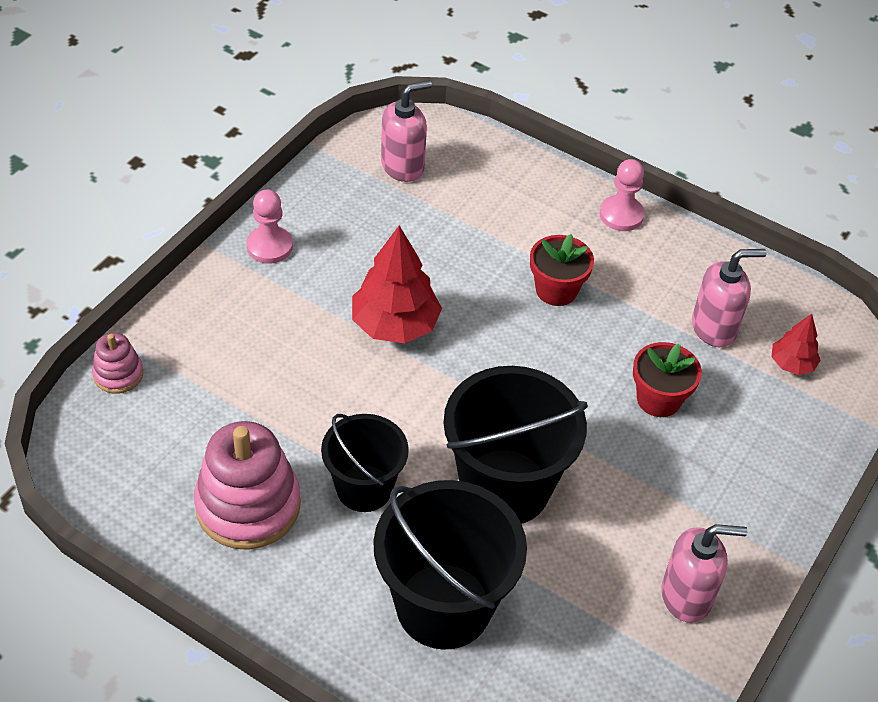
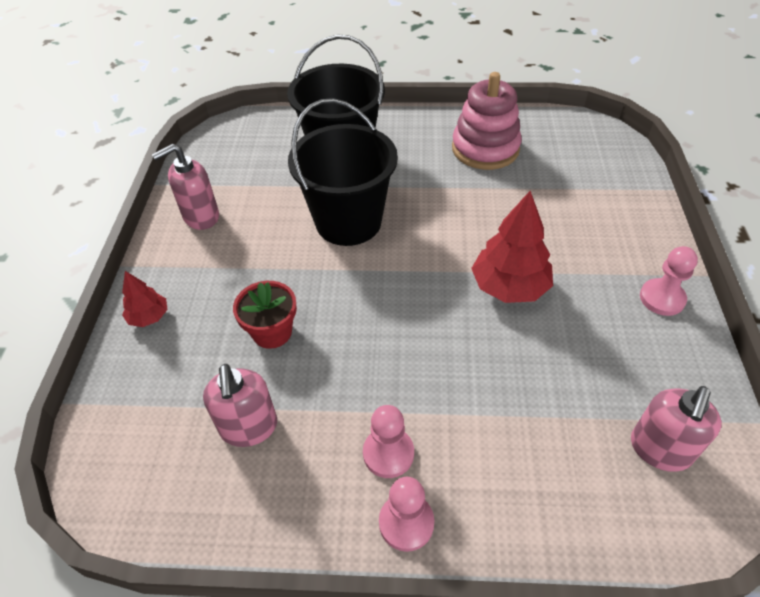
camera: 155 degrees right, 0 degrees up
pink stacking toy [92,333,143,394] -> none
black bucket [321,414,409,512] -> none
red flower pot [530,234,594,306] -> none
pink soap dispenser [692,249,767,347] -> pink soap dispenser turned 60 degrees counterclockwise [203,364,277,447]
red tree [772,314,821,375] -> red tree moved to [122,271,168,327]
none -> pink pawn [363,405,414,478]

